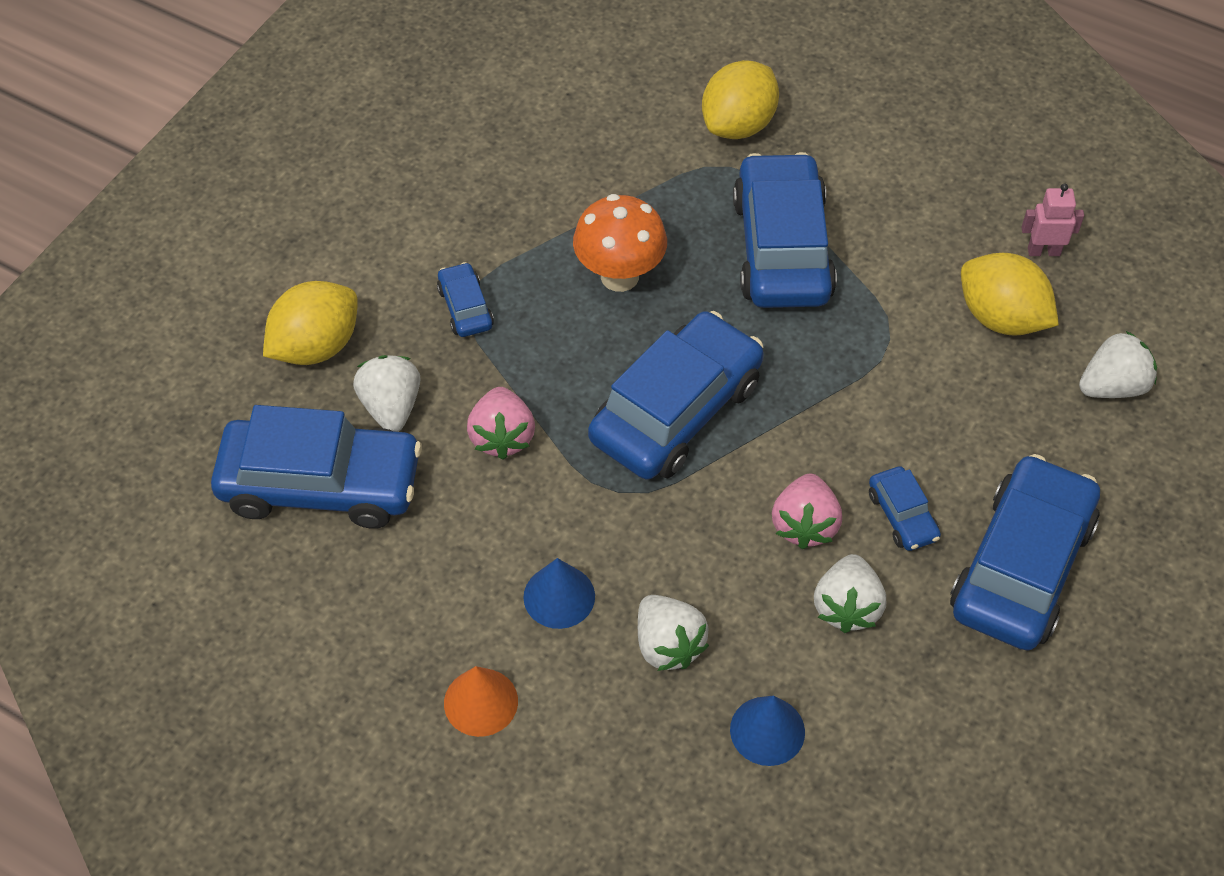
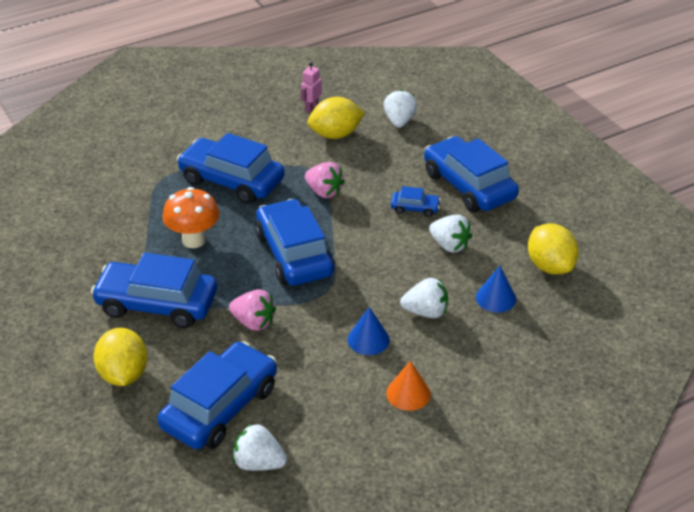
camera: 60 degrees left, 15 degrees down
white strawberry [353,355,421,432] -> white strawberry moved to [233,424,287,471]
blue car [437,262,494,337] -> blue car [91,252,217,328], size x2.22
yellow lemon [702,60,779,139] -> yellow lemon moved to [528,223,579,275]
pink strawberry [772,474,842,549] -> pink strawberry moved to [305,162,345,198]

